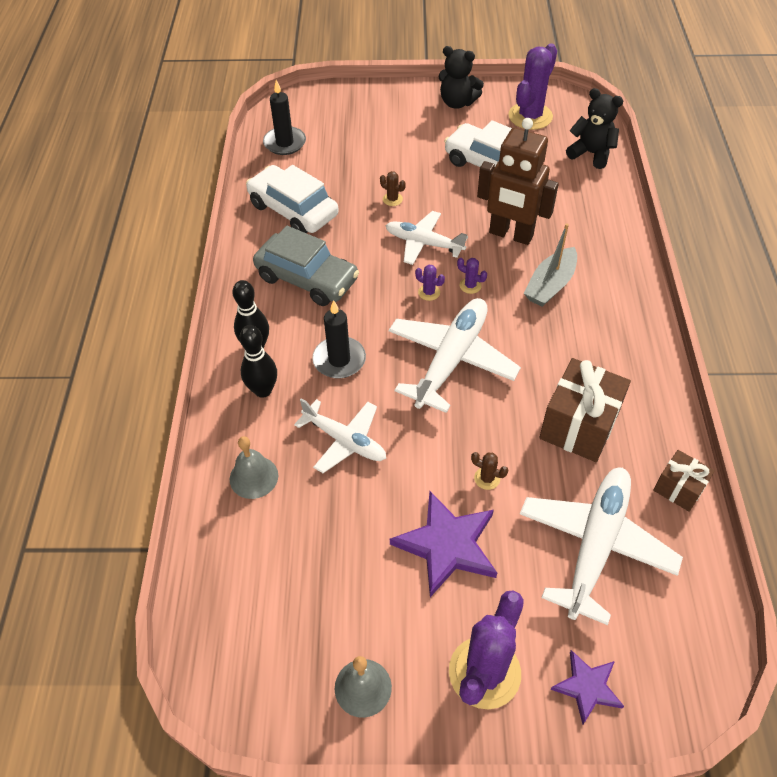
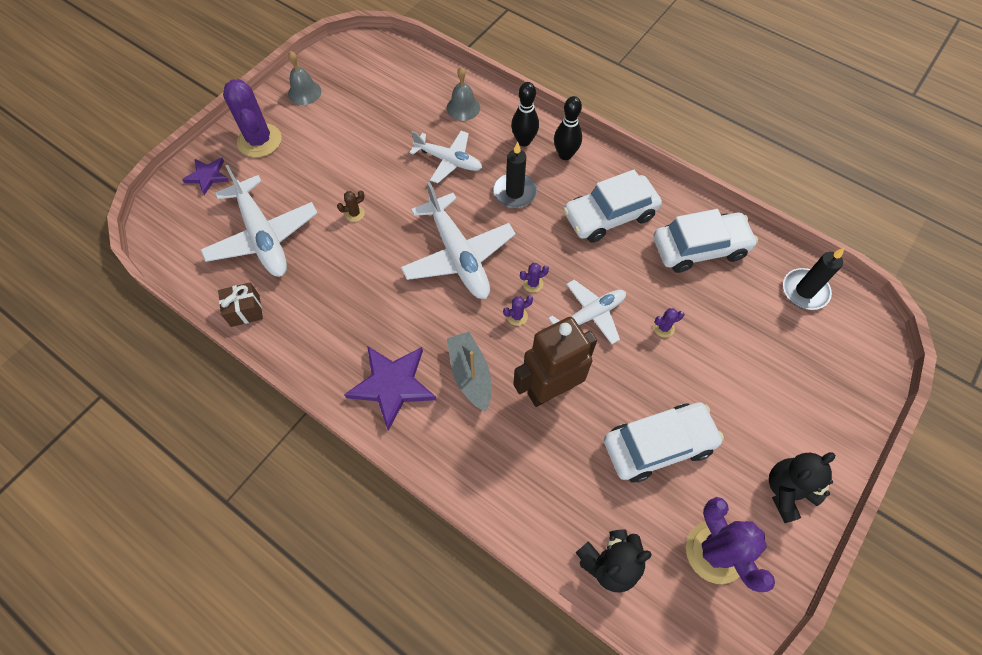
camera: 125 degrees right, 10 degrees up
grey car [253,226,359,306] -> white car [563,170,662,242]
white plane [294,398,386,473] -> white plane turned 135 degrees counterclockwise [409,131,482,184]
brown cactus [380,171,406,206] -> purple cactus [653,308,685,337]
purple star [390,491,497,597] -> purple star moved to [344,346,437,431]
brown gift [539,358,631,462] -> none

